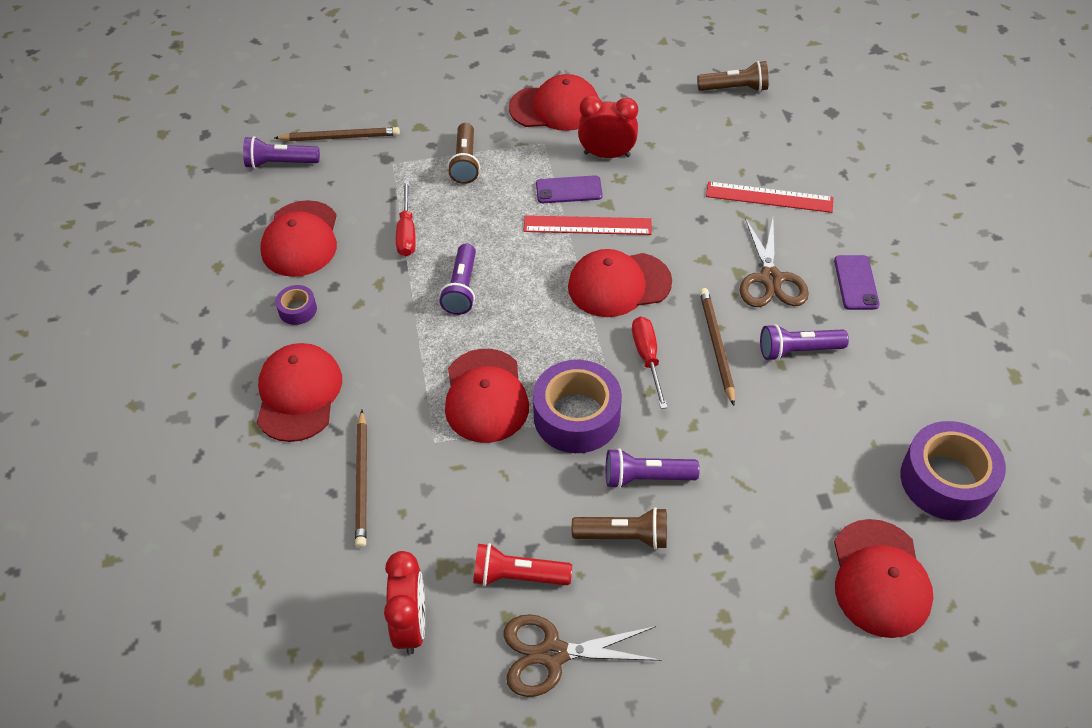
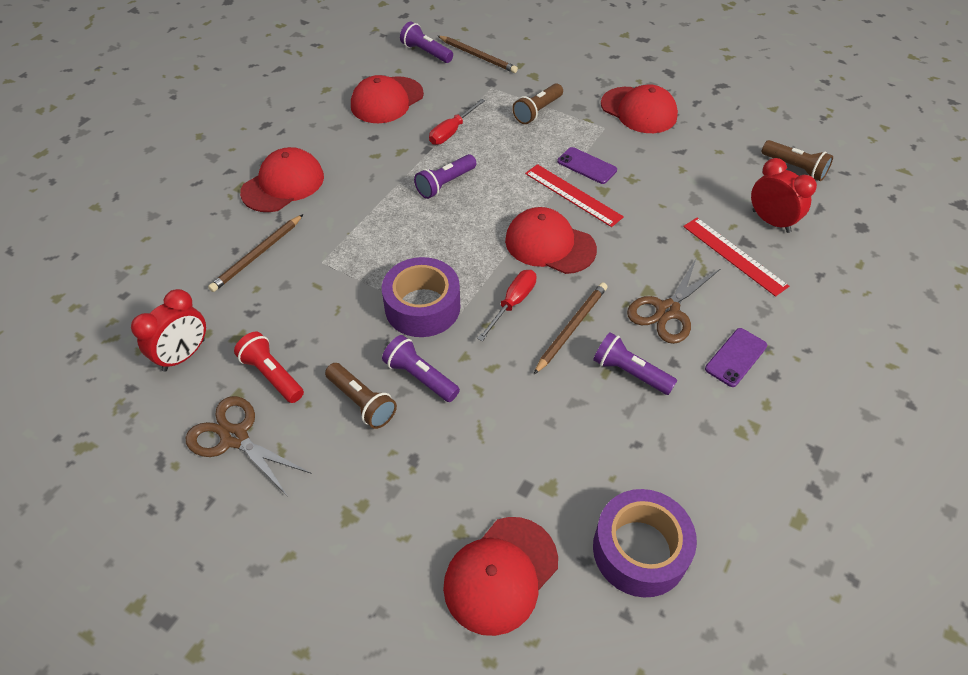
camera: 40 degrees right, 0 degrees up
purple tape [275,285,317,325] -> none
red cap [445,349,529,443] -> none
red clock [578,95,638,158] -> red clock moved to [751,158,817,233]

